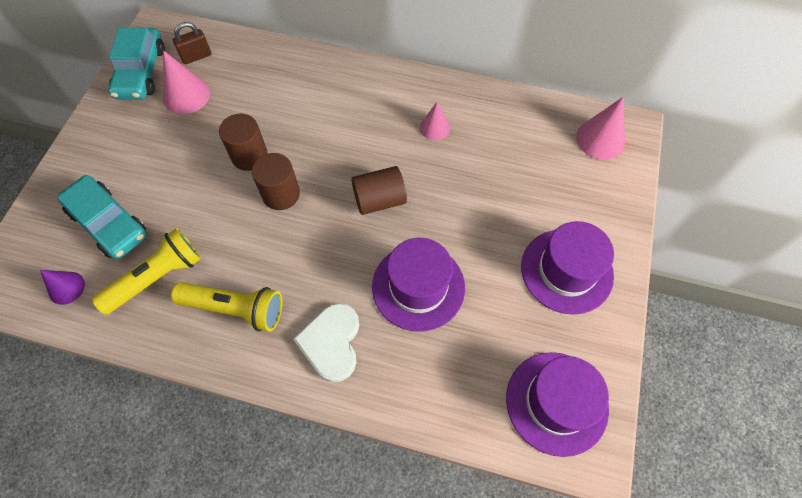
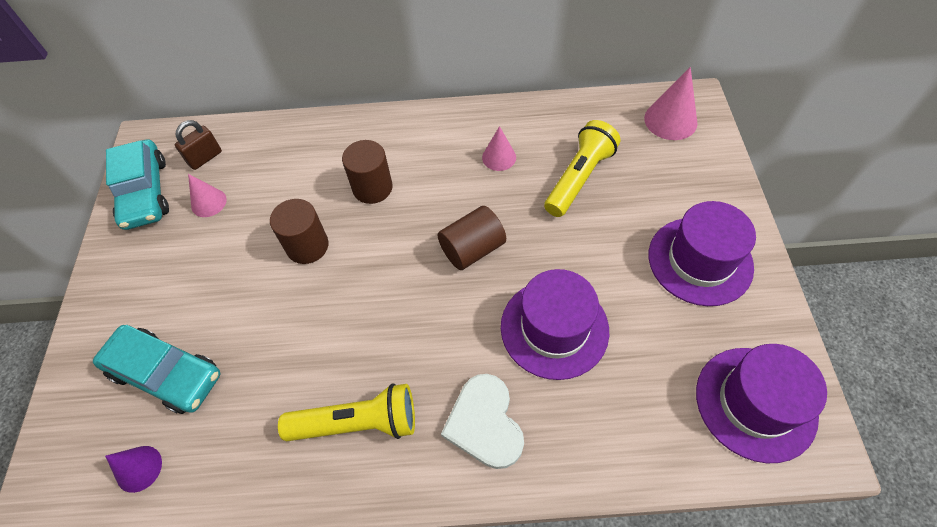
camera: 15 degrees left, 5 degrees down
yellow flashlight [92,228,201,315] -> yellow flashlight moved to [544,120,621,217]
pink cone [163,50,210,114] -> pink cone [188,174,227,217], size x0.64
brown cylinder [252,153,300,210] -> brown cylinder moved to [342,140,393,204]

